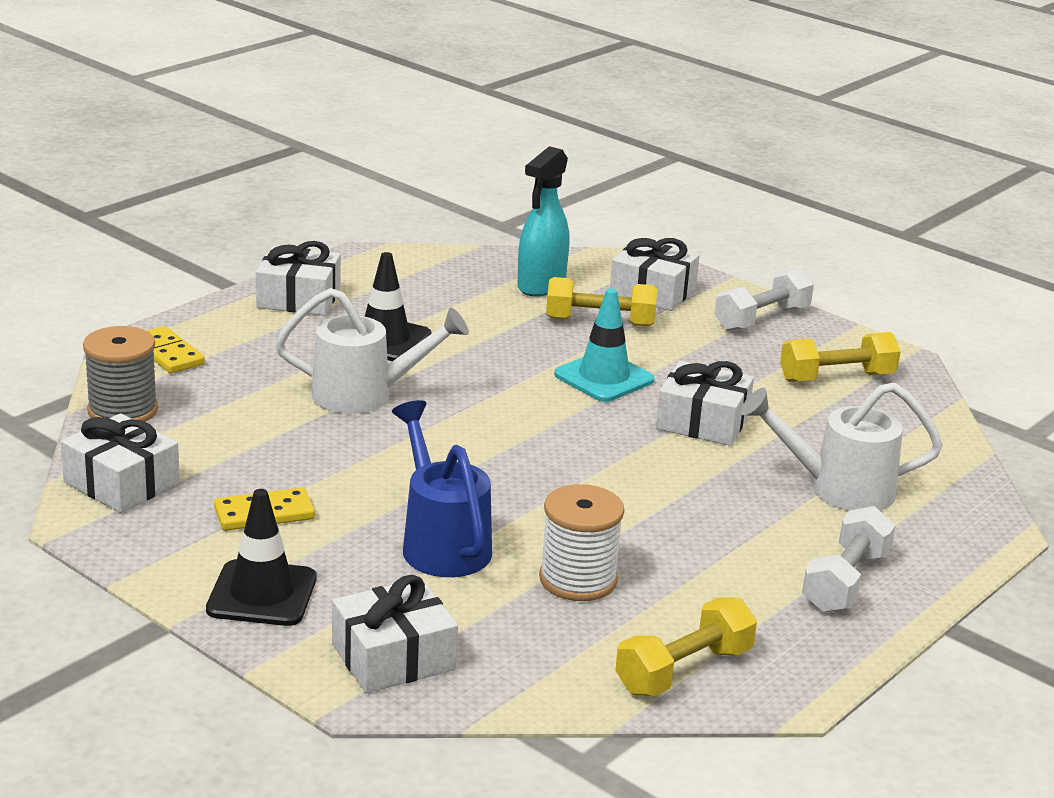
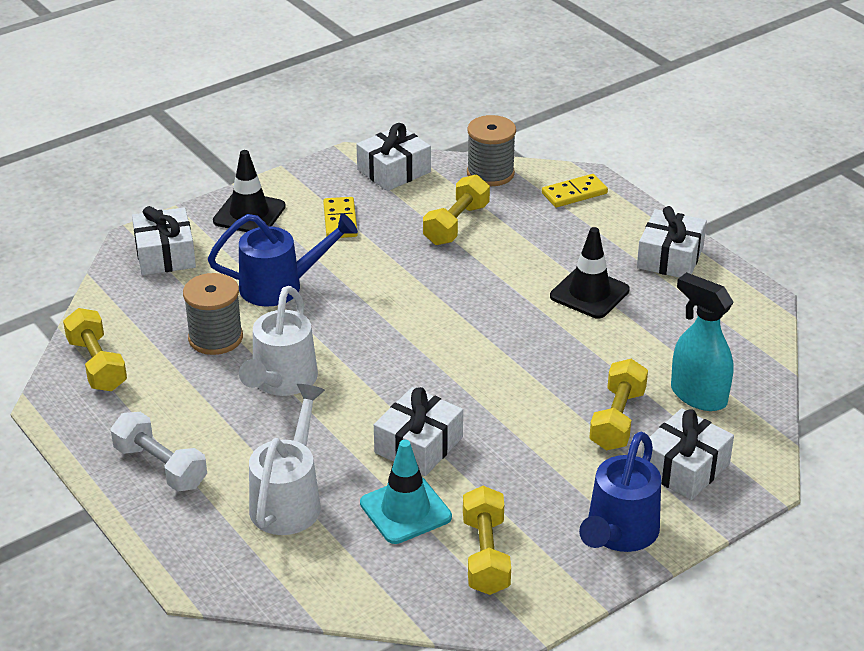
camera: 105 degrees right, 10 degrees up
white watering can [275,288,469,414] -> white watering can moved to [239,286,318,396]
white spool [539,484,624,601] -> grey spool [183,273,243,355]
turquoise traffic cone [554,288,654,402] -> turquoise traffic cone moved to [360,440,452,544]
white dumbbell [714,268,814,331] -> blue watering can [579,432,661,552]
none -> yellow dumbbell [423,175,490,245]

